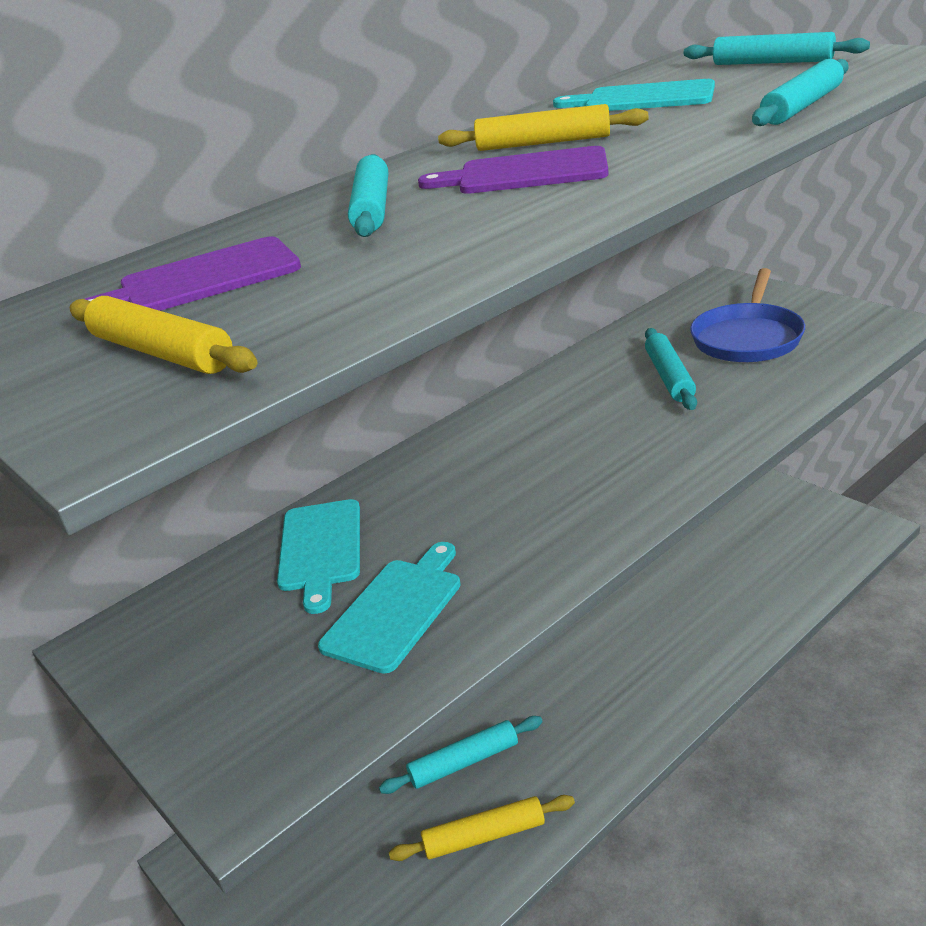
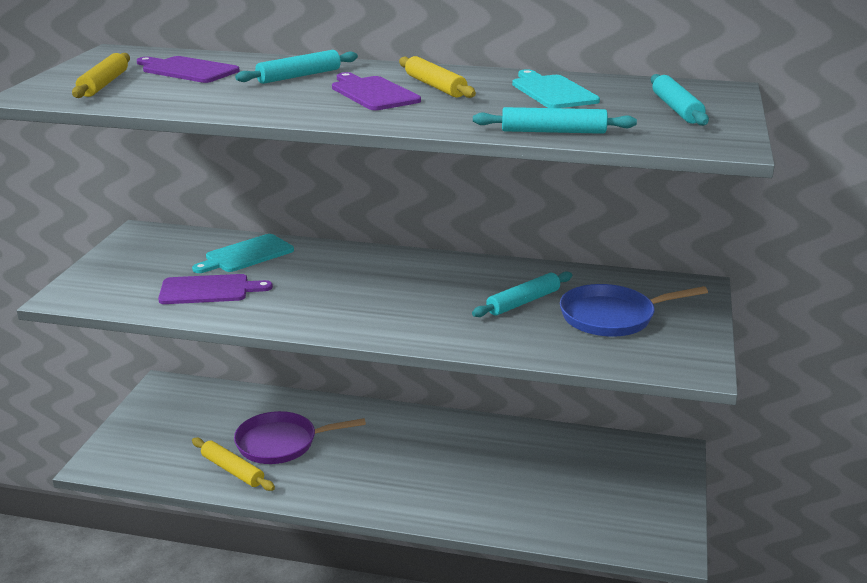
camera: 50 degrees right, 5 degrees down
turquoise cutting board [318,542,461,674] -> purple cutting board [158,274,273,304]
turquoise rolling pin [379,716,543,794] -> purple pan [234,411,366,464]

